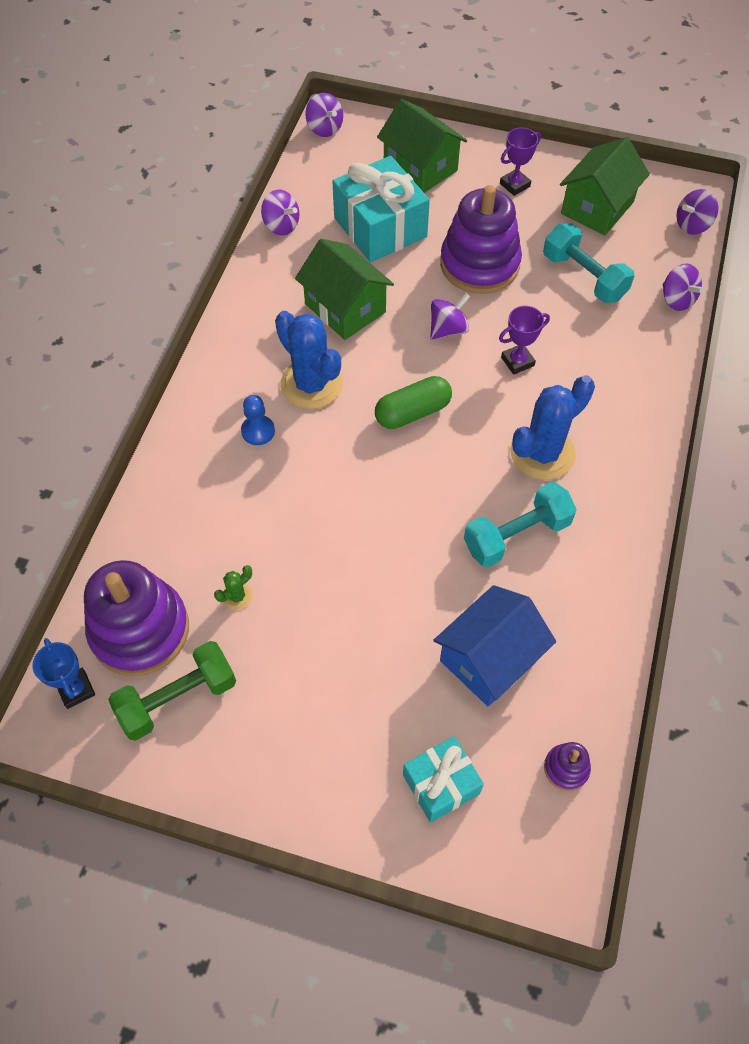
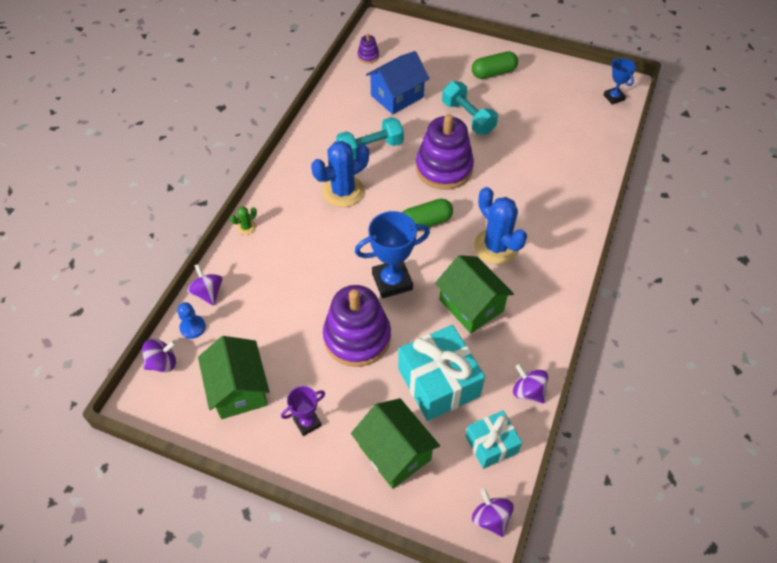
camera: 175 degrees left, 5 degrees down
purple stacking toy [84,560,189,676] -> purple stacking toy moved to [416,114,474,190]
green dumbbell [108,641,236,741] -> none
green cactus [214,565,252,610] -> green cactus moved to [230,207,257,235]
blue pawn [241,395,275,445] -> blue pawn moved to [177,302,206,339]
turquoise gift [403,736,484,823] -> turquoise gift moved to [466,410,522,469]
purple spinning top [430,293,470,340] -> blue trophy [355,211,430,298]
purple trophy [499,306,550,375] -> none
turquoise dumbbell [543,223,635,303] -> turquoise dumbbell moved to [442,81,498,134]
green house [560,137,650,235] -> green house turned 60 degrees counterclockwise [198,336,270,419]
none -> green capsule [472,51,518,79]

